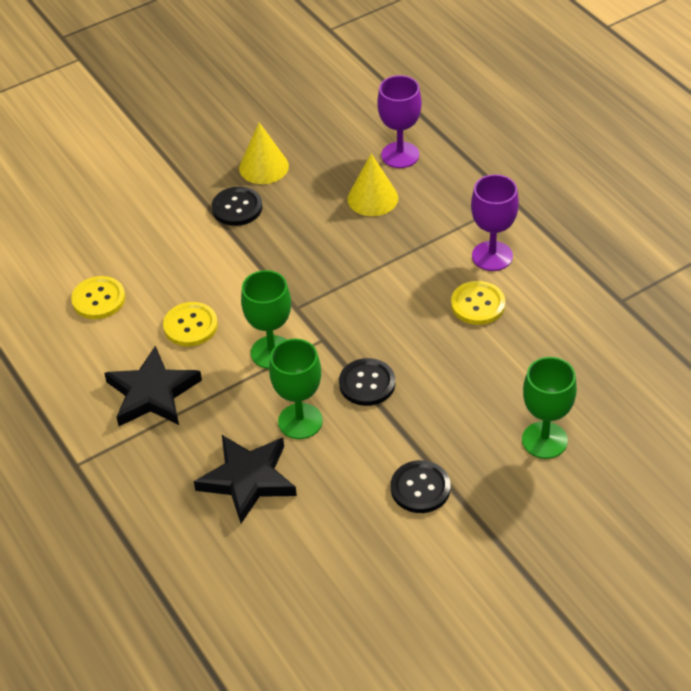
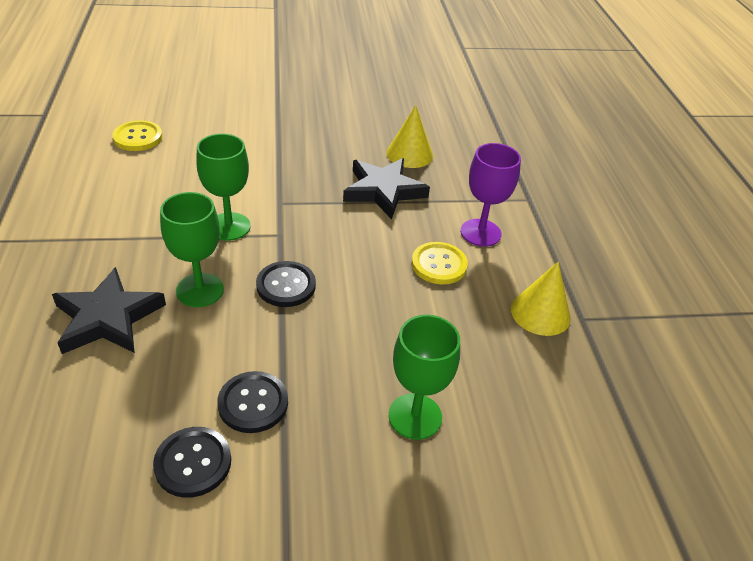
camera: 20 degrees right, 5 degrees down
black star [104,346,202,426] -> black star moved to [343,158,430,219]
yellow button [163,302,218,346] -> none
black button [212,187,262,226] -> black button moved to [153,427,231,498]
yellow cone [239,122,289,184] -> yellow cone moved to [511,262,571,336]
purple goblet [377,75,422,168] -> none

